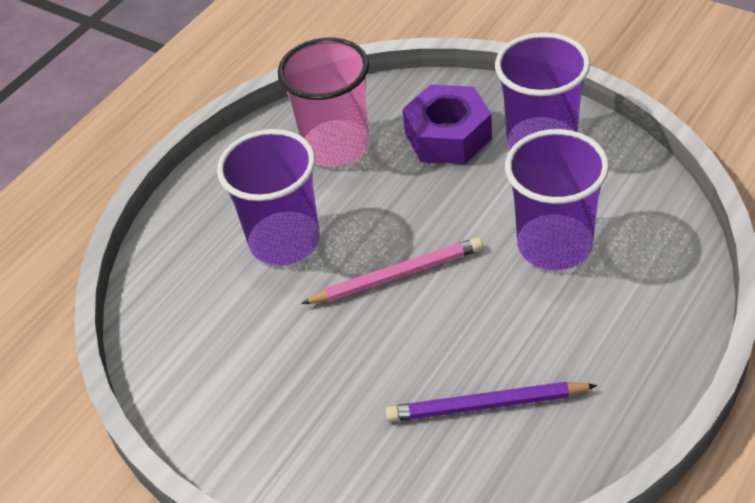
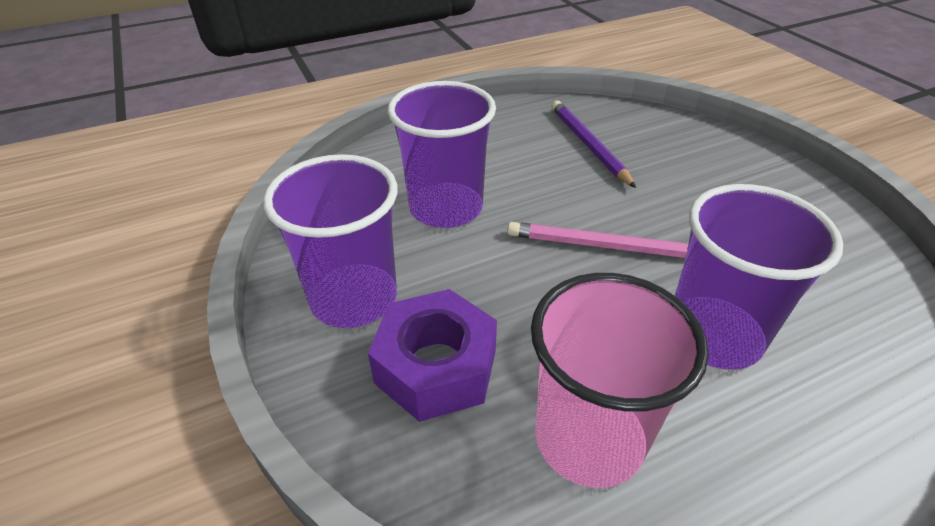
camera: 155 degrees left, 5 degrees down
purple pencil [386,382,597,422] -> purple pencil turned 135 degrees counterclockwise [551,100,636,188]

